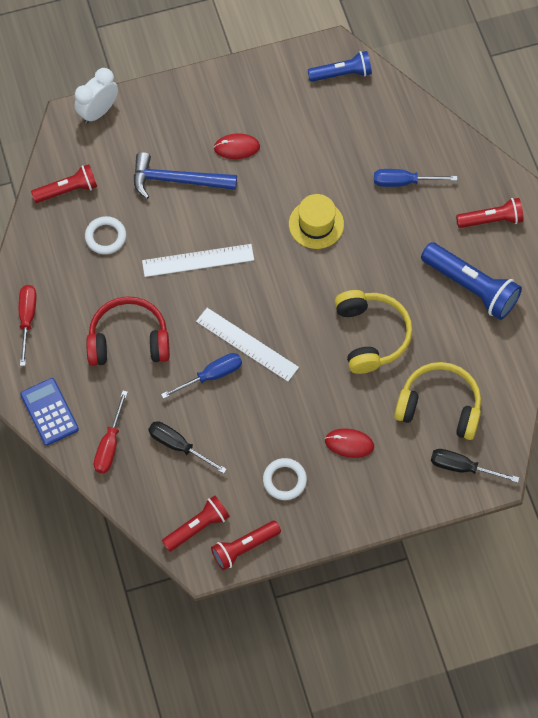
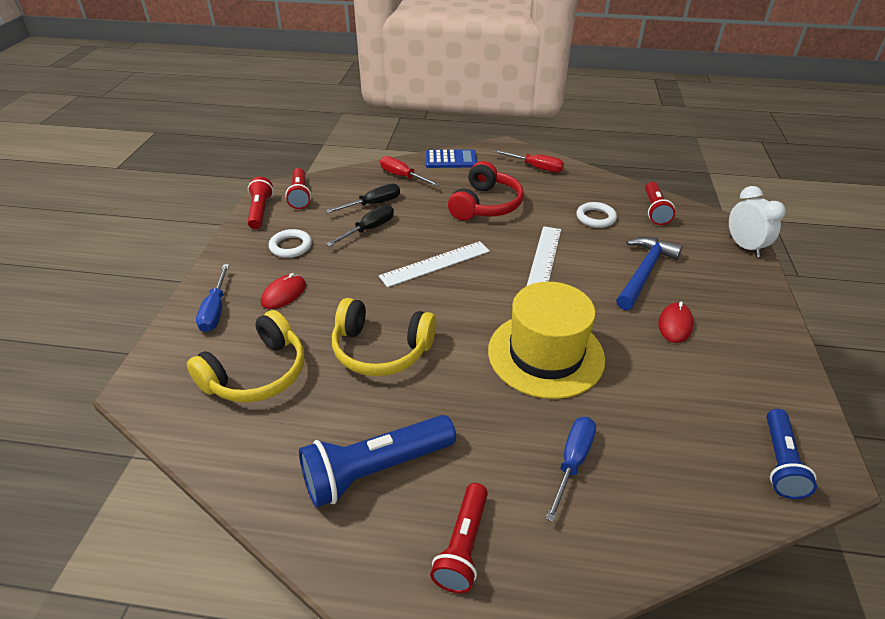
camera: 115 degrees right, 25 degrees down
blue screwdriver [161,353,242,399] -> blue screwdriver moved to [196,264,229,332]
yellow hat [289,194,344,249] -> yellow hat [488,282,605,399], size x1.67
black screwdriver [431,449,519,483] -> black screwdriver moved to [326,205,394,247]

